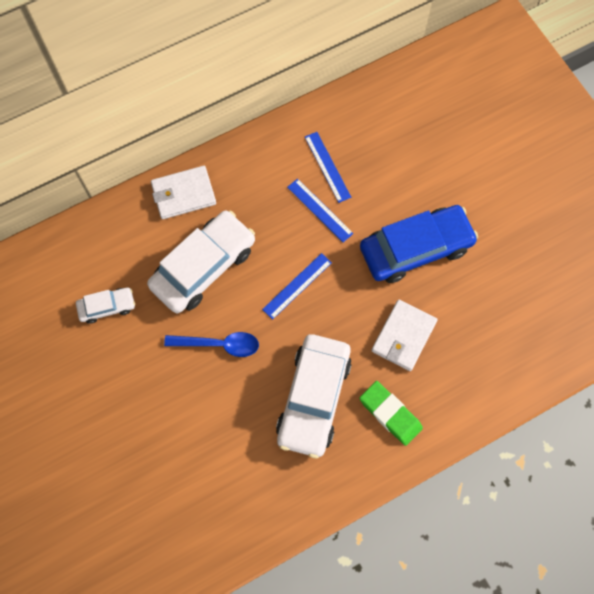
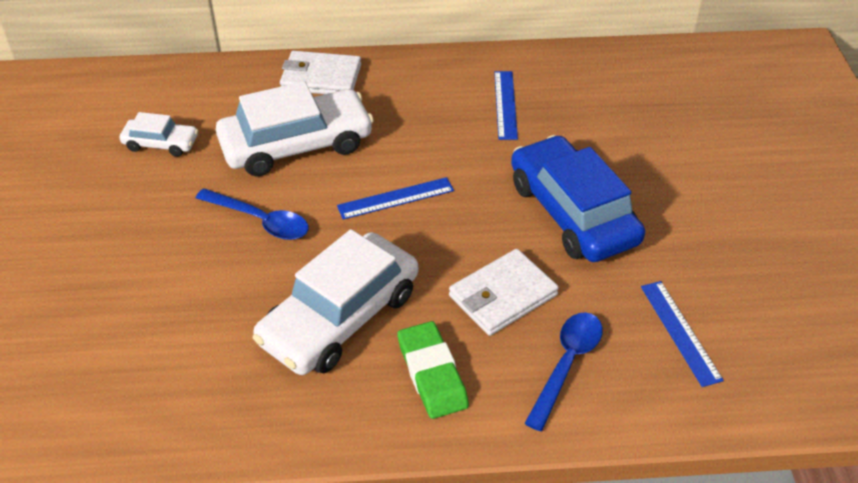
camera: 25 degrees right, 25 degrees down
blue ruler [287,178,353,242] -> blue ruler moved to [641,281,724,387]
blue car [360,205,478,283] -> blue car turned 120 degrees counterclockwise [511,135,645,262]
none -> blue spoon [524,312,603,431]

